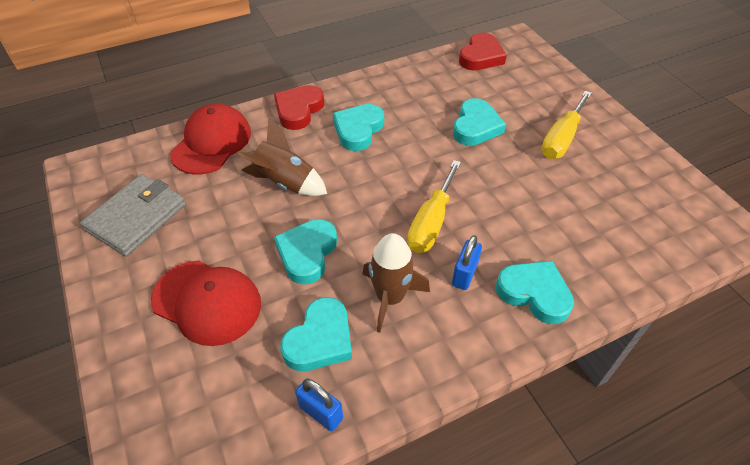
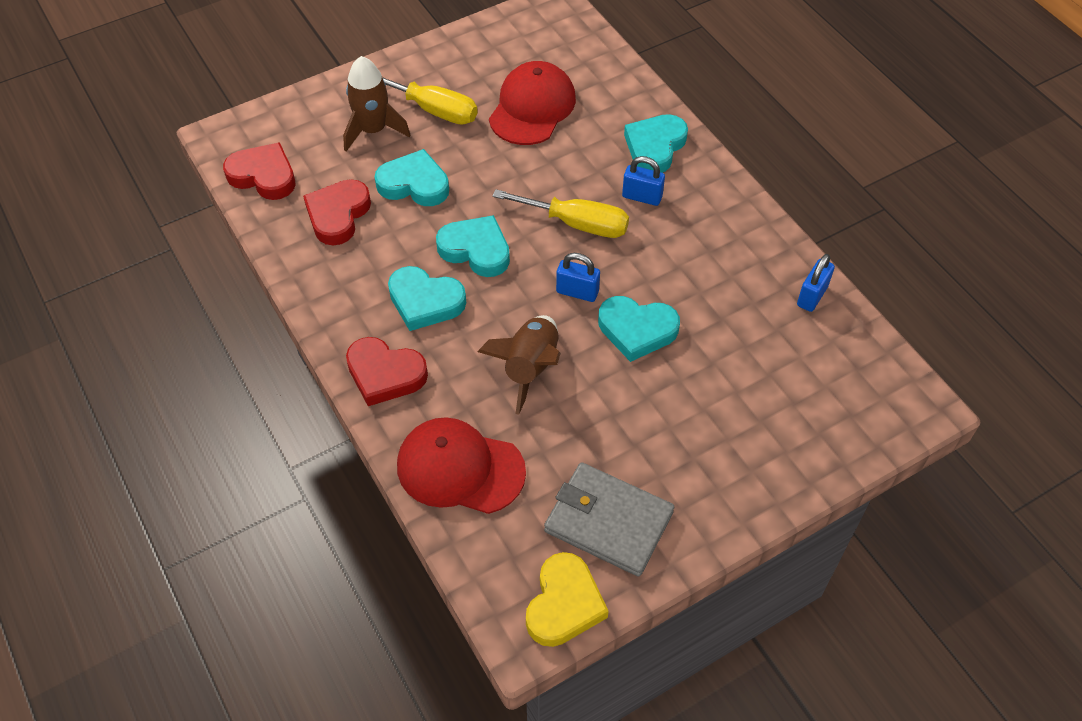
camera: 95 degrees left, 5 degrees up
red cap [151,261,261,346] -> red cap moved to [489,61,576,145]
turquoise heart [280,297,352,371] -> turquoise heart moved to [436,215,510,277]
brown rocket [363,233,430,333] -> brown rocket moved to [343,56,411,151]
none -> red heart [303,179,371,246]
none -> yellow heart [526,552,609,647]
none -> blue padlock [556,253,600,302]

